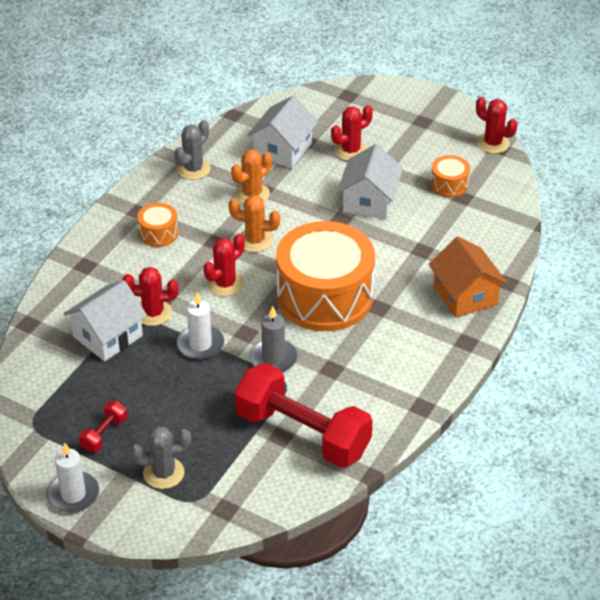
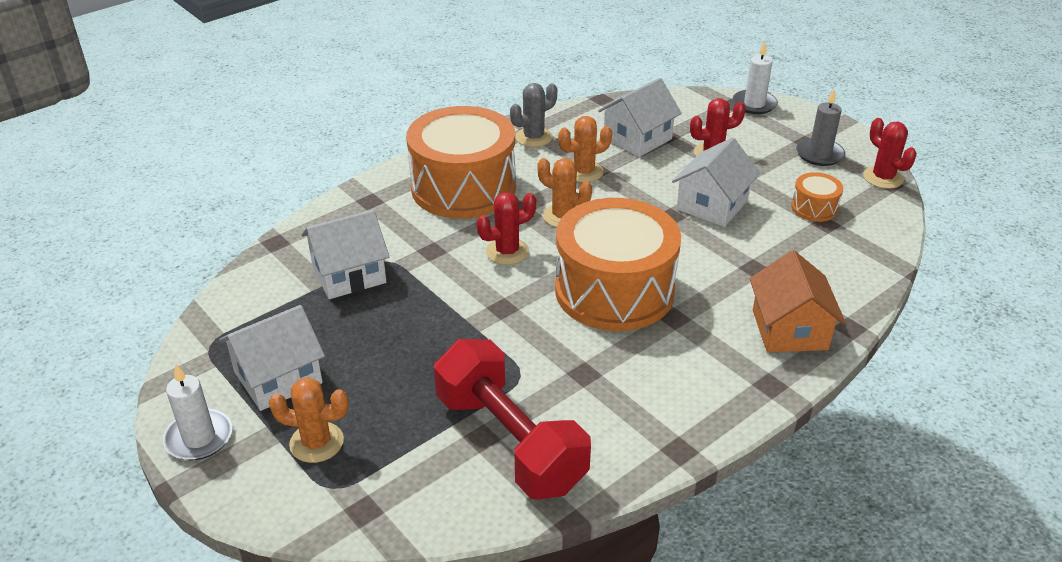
camera: 20 degrees right, 5 degrees down
red dumbbell [79,402,127,452] -> white house [219,305,325,411]
red cactus [122,267,179,326] -> none
grey cactus [131,426,191,489] -> orange cactus [269,377,349,463]
orange drum [137,203,178,247] -> orange drum [406,106,516,219], size x2.35
white candle [177,292,224,360] -> white candle moved to [733,41,778,114]
grey candle [249,306,298,372] -> grey candle moved to [796,89,845,166]

